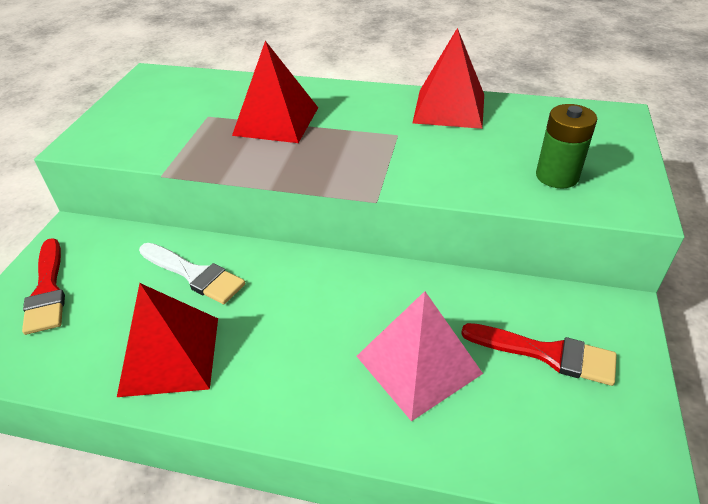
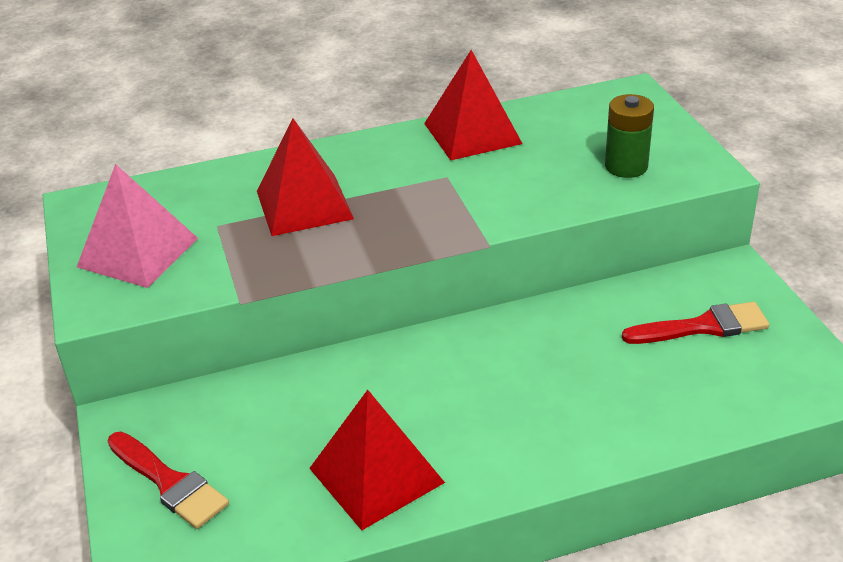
camera: 30 degrees left, 5 degrees down
white brush [139,243,245,304] -> none
pink pyramid [357,291,483,421] -> pink pyramid moved to [77,164,198,288]

